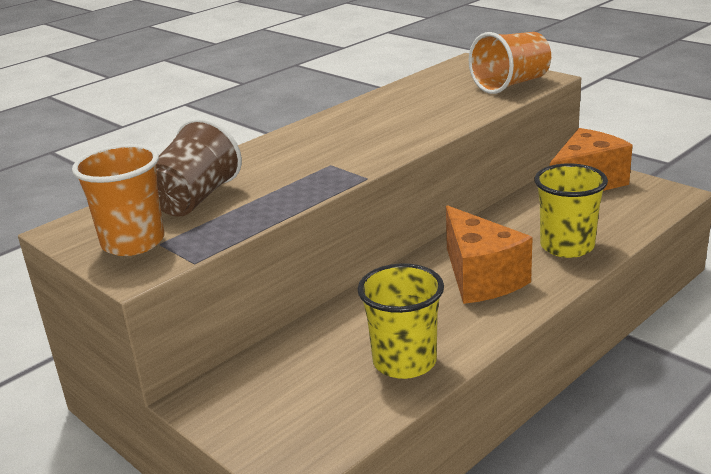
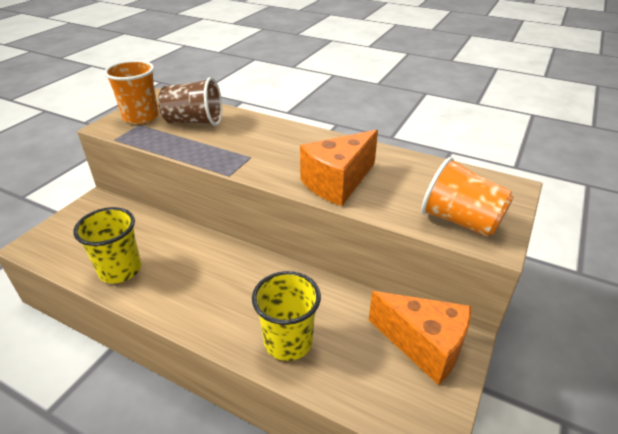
camera: 70 degrees right, 10 degrees up
orange cheese [446,205,533,304] -> orange cheese moved to [300,130,378,206]

